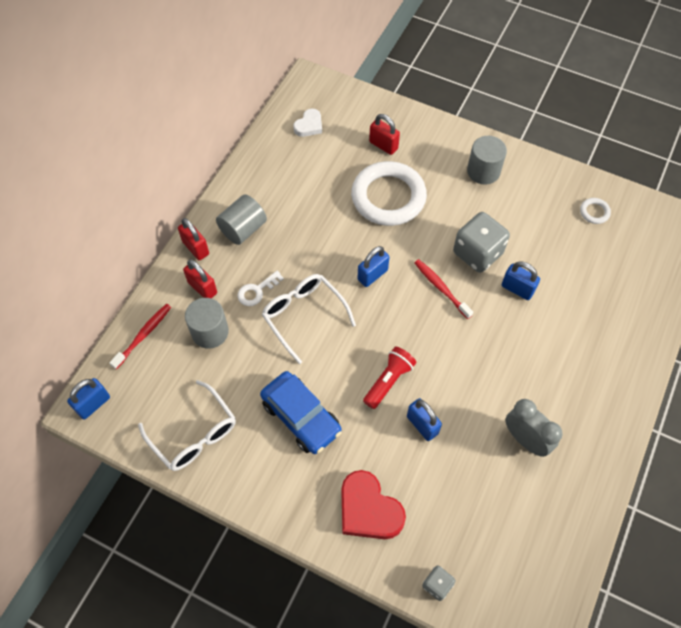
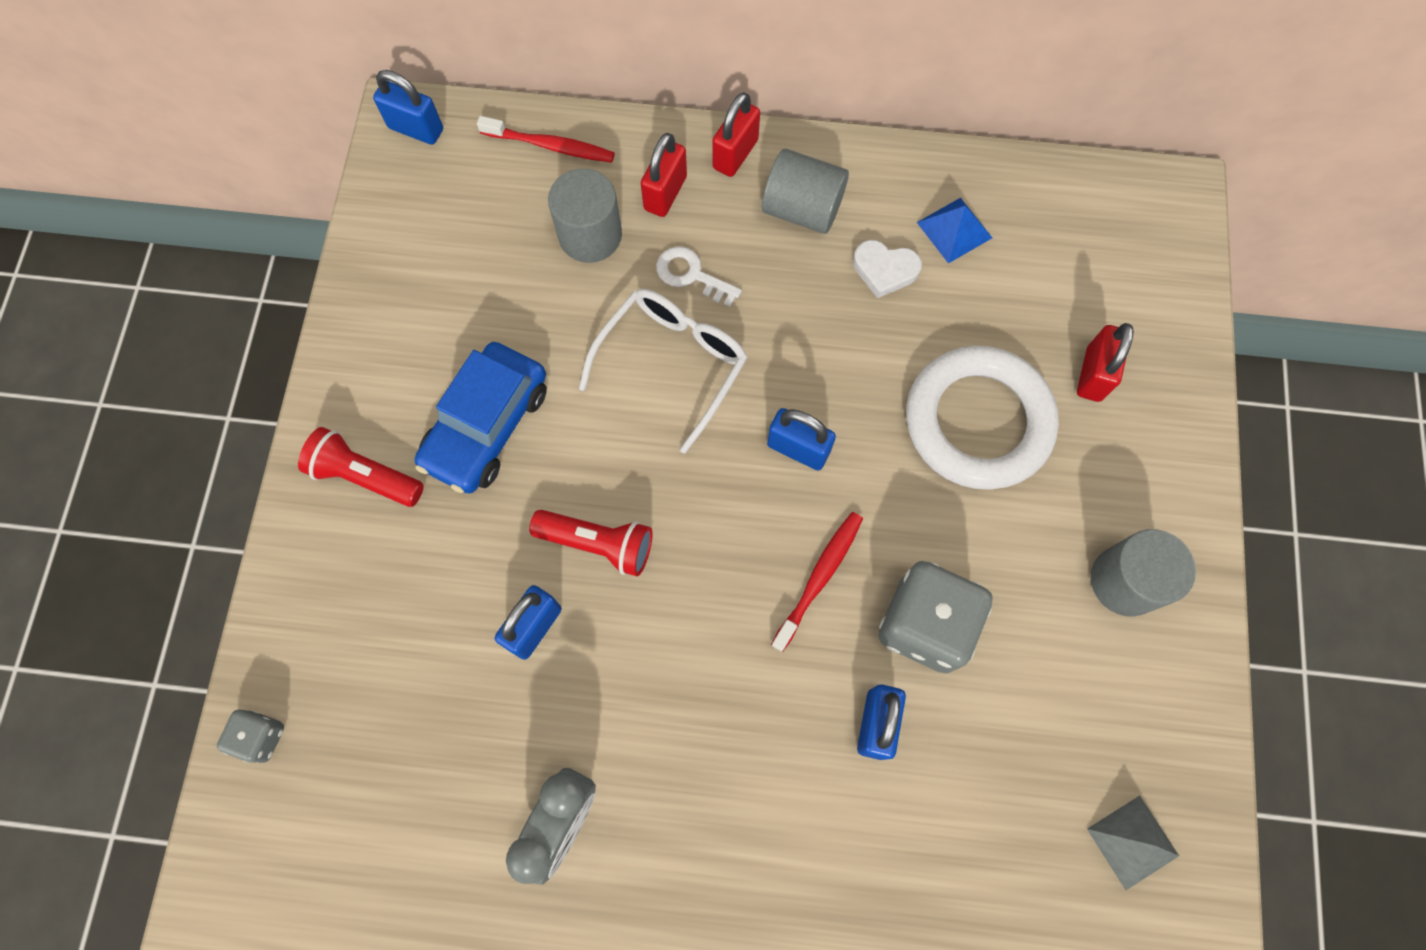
camera: 70 degrees right, 10 degrees up
white glasses [138,380,236,471] -> none
white heart [293,109,322,137] -> white heart moved to [853,240,922,298]
red heart [341,470,406,539] -> none
white ring [580,198,611,224] -> grey pyramid [1087,796,1179,890]
none -> red flashlight [298,427,424,507]
none -> blue pyramid [917,198,992,263]

